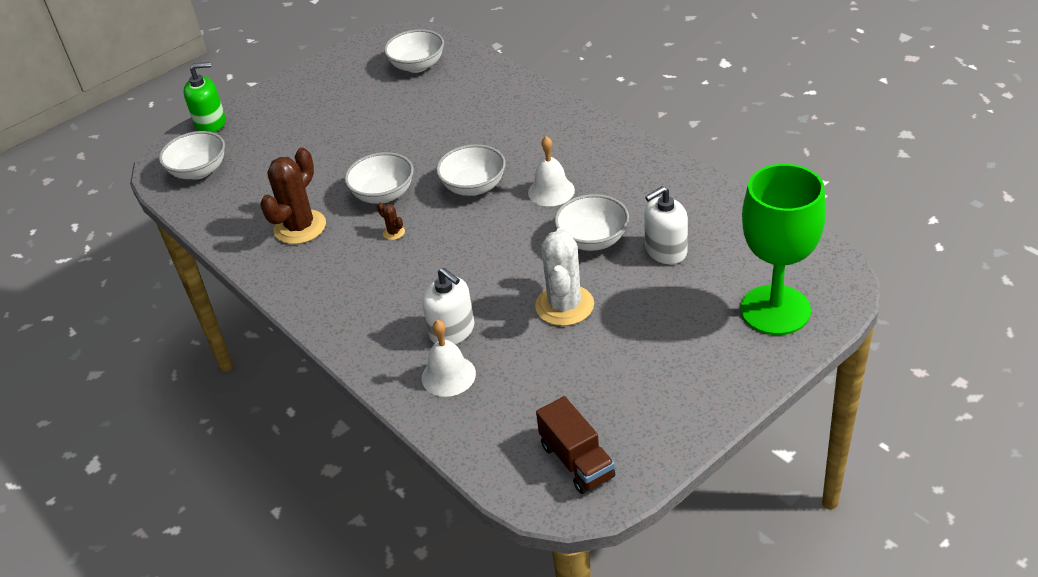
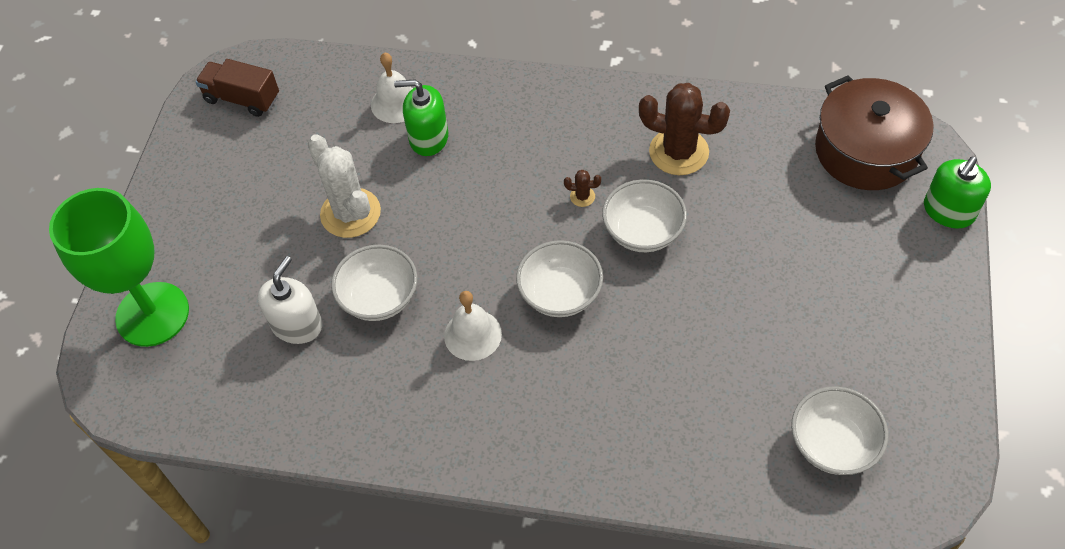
camera: 140 degrees right, 15 degrees up
white bowl [159,131,225,180] -> brown pot [815,75,934,190]
brown cactus [260,148,326,244] -> brown cactus turned 60 degrees counterclockwise [639,83,730,175]
white soap dispenser [422,268,474,344] -> green soap dispenser [394,79,448,156]

